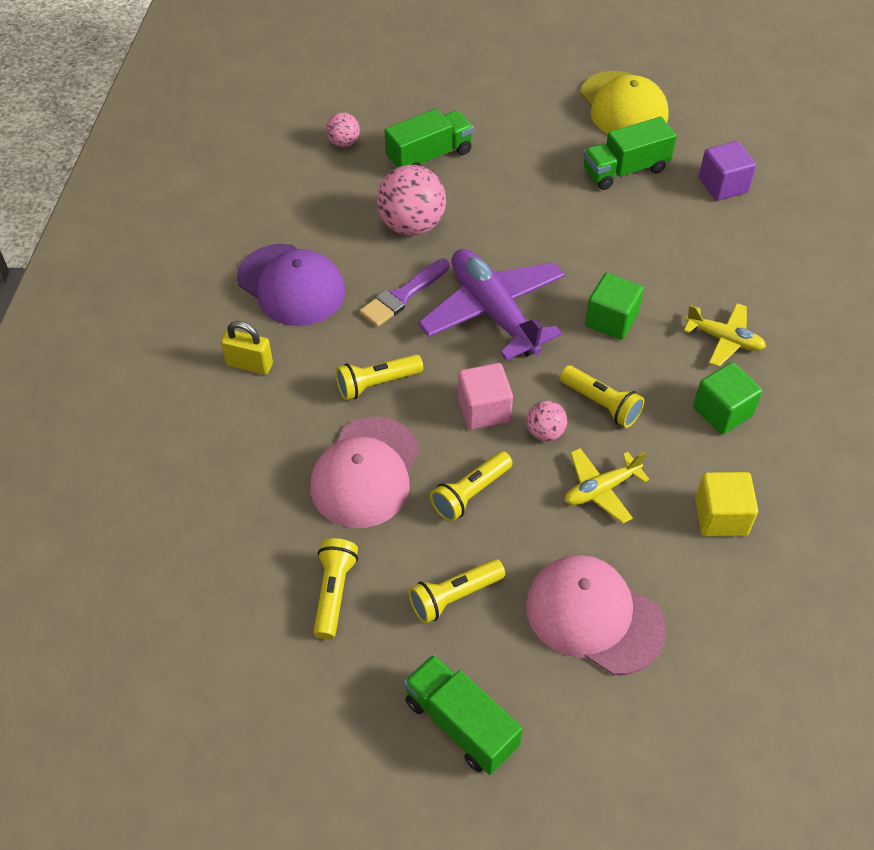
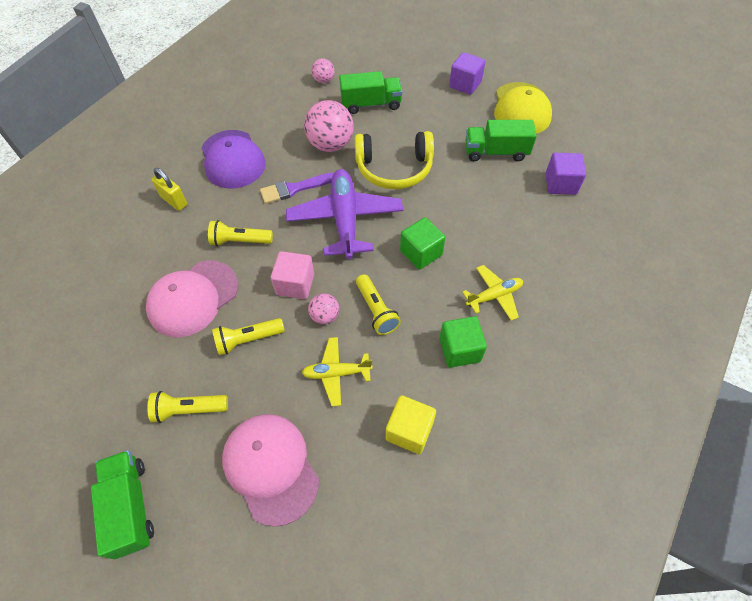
camera: 25 degrees right, 5 degrees up
yellow flashlight [314,538,358,639] -> none
yellow plane [684,303,766,367] -> yellow plane turned 75 degrees counterclockwise [462,265,523,321]
none -> yellow headphones [355,131,434,189]
none -> purple cube [449,52,485,95]

